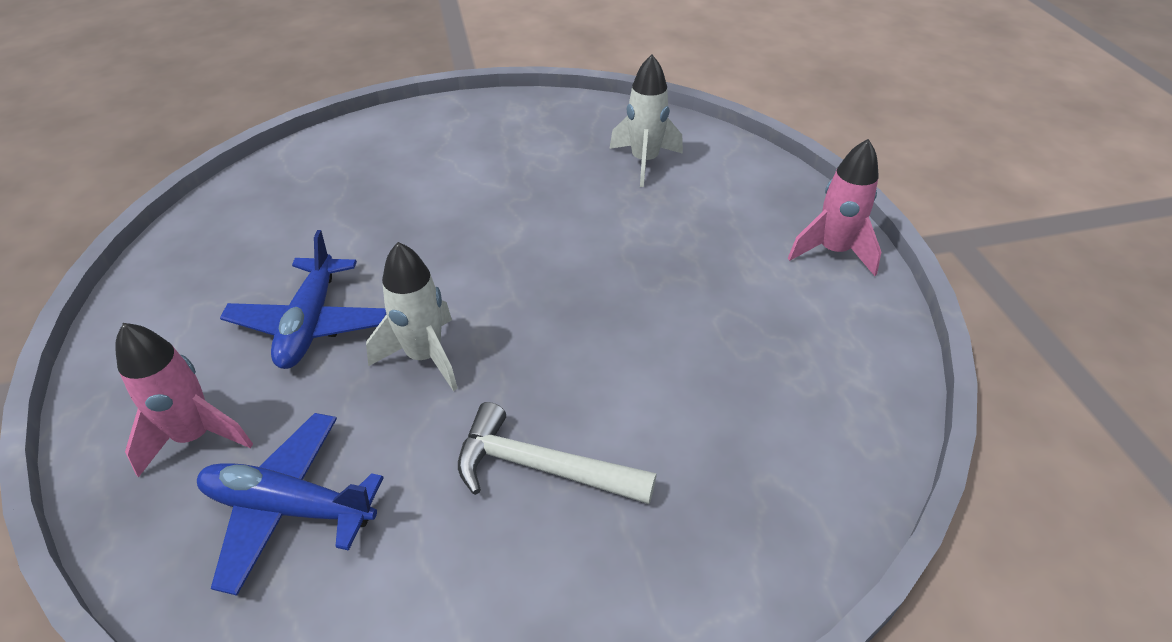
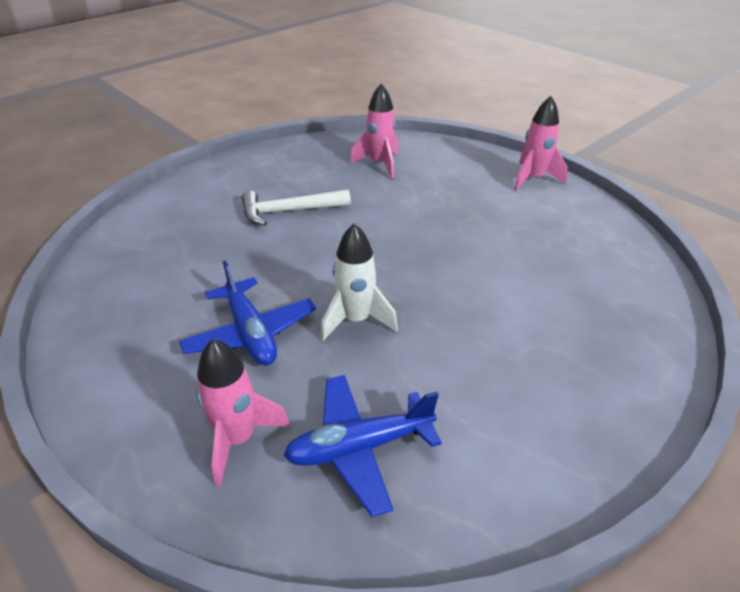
camera: 30 degrees left, 5 degrees down
white hammer [458,402,656,504] -> white hammer moved to [242,189,351,226]
white rocket [609,54,683,187] -> pink rocket [350,83,399,179]

